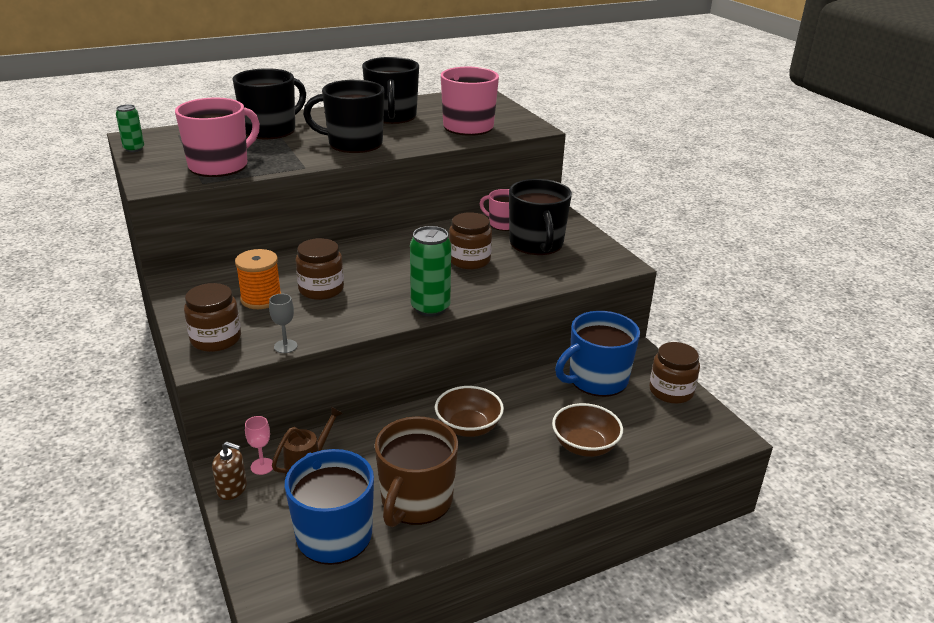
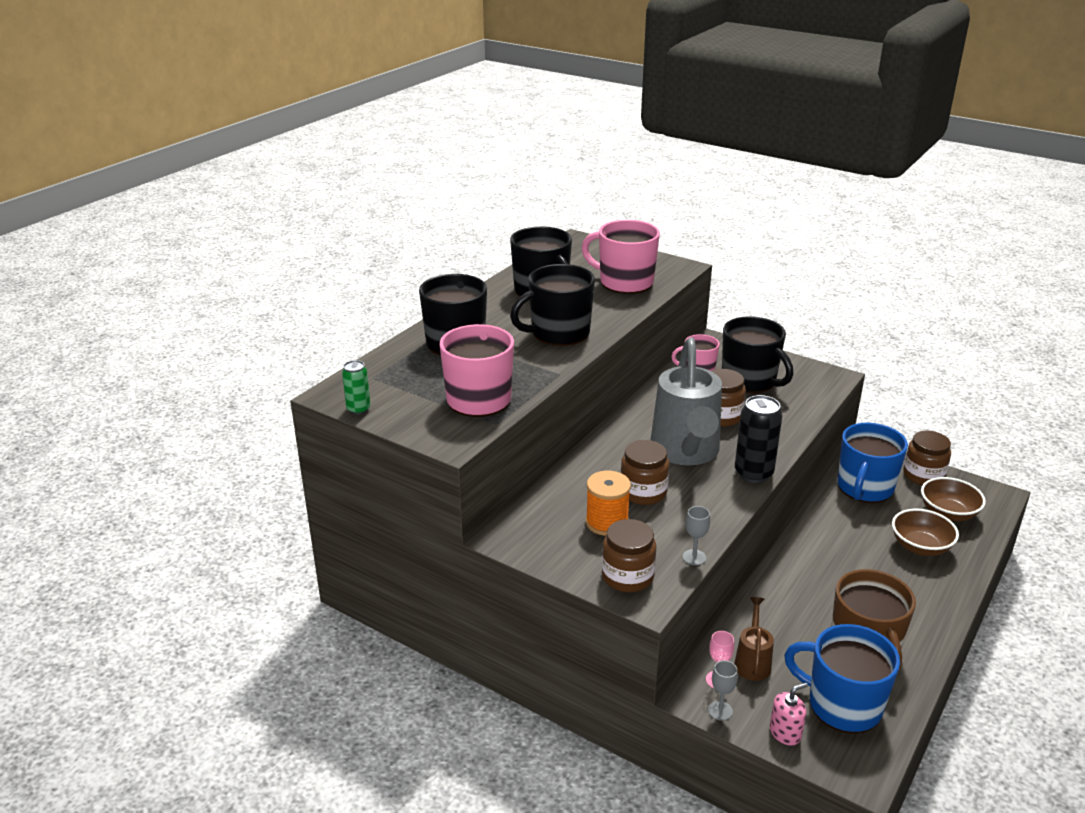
camera: 30 degrees left, 0 degrees up
brown soap dispenser [212,441,247,500] -> grey goblet [708,660,738,721]
green can [410,226,451,317] -> black can [735,395,782,483]
brown bowl [435,386,504,437] -> brown bowl moved to [921,477,986,521]
none -> grey watering can [651,337,722,465]
none -> pink soap dispenser [770,682,808,746]

